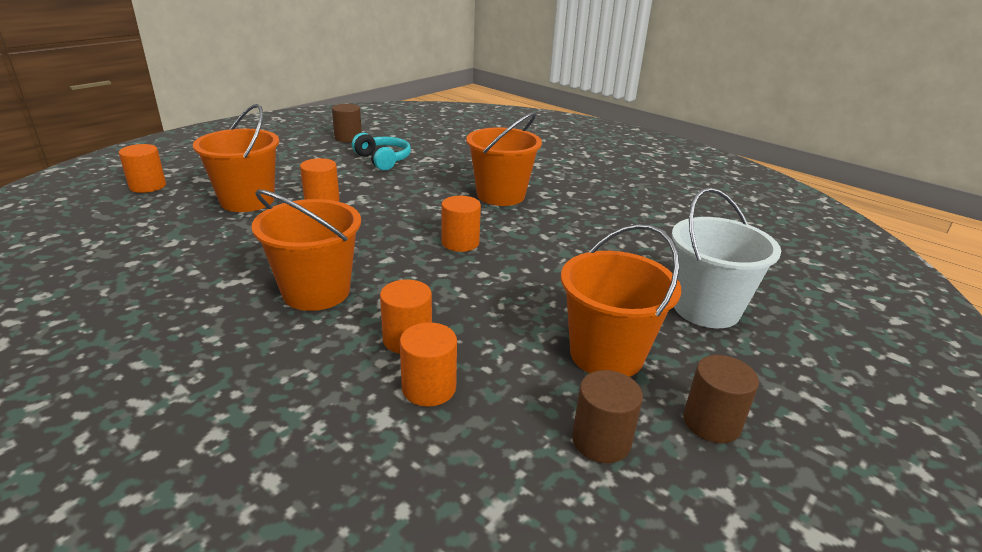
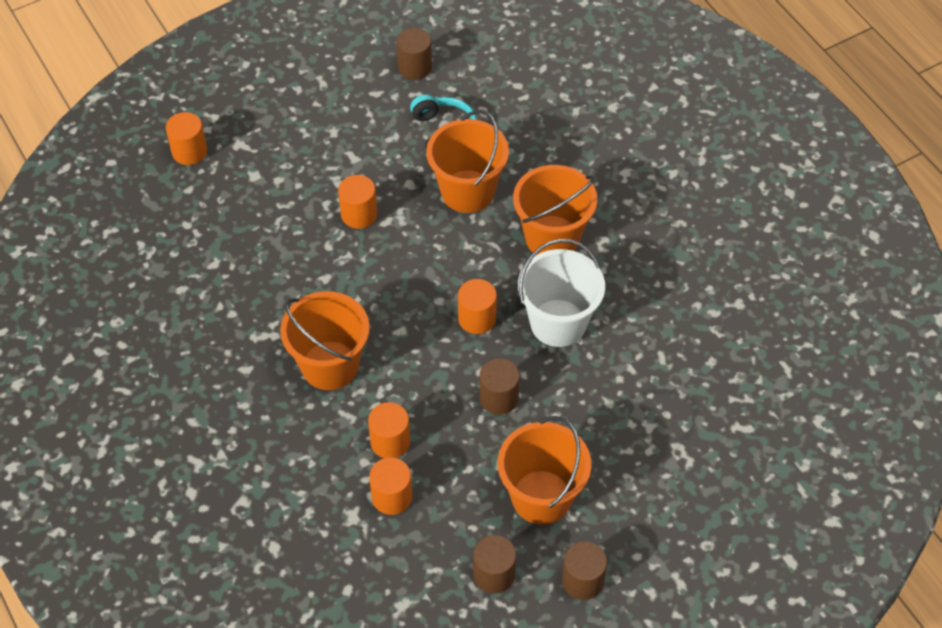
camera: 20 degrees right, 25 degrees up
orange bucket [193,104,279,212] -> orange bucket moved to [426,110,509,213]
white bucket [672,187,781,328] -> white bucket moved to [518,239,605,347]
none -> brown cylinder [479,358,520,415]

